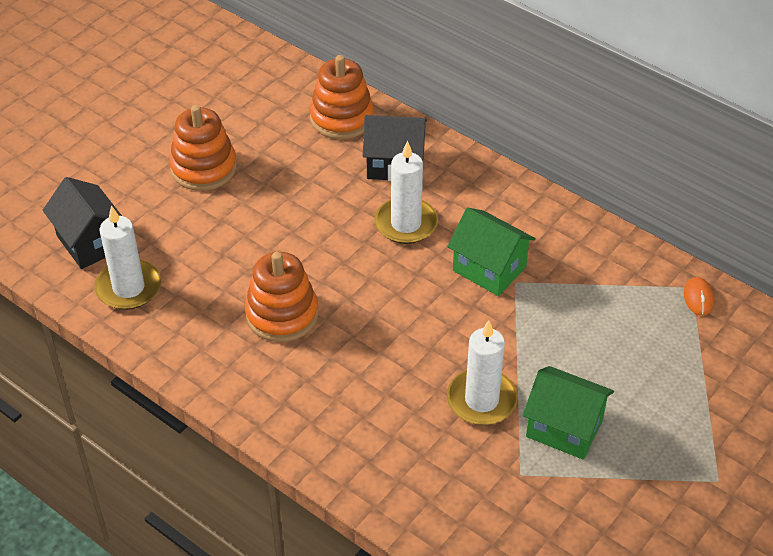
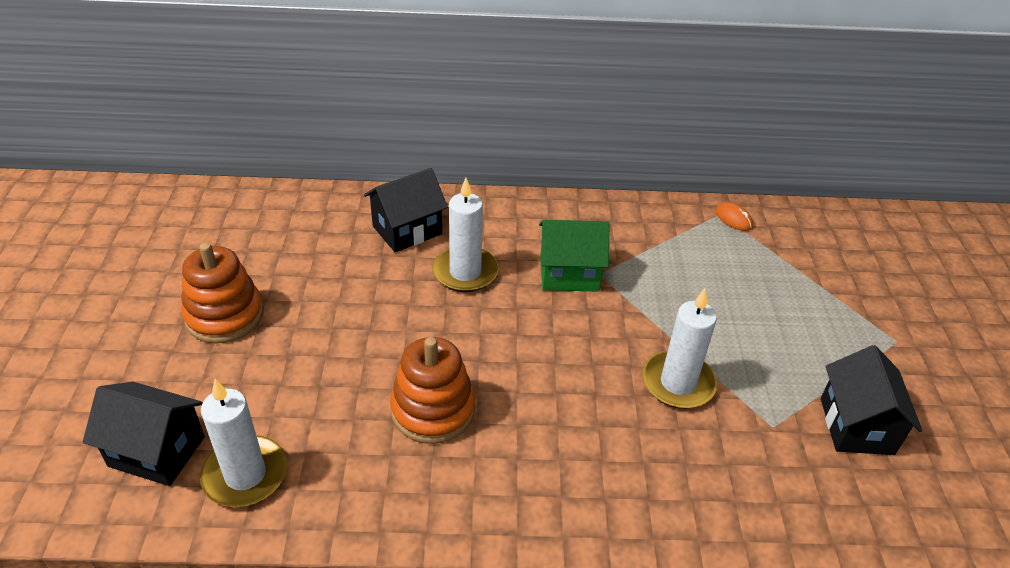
camera: 40 degrees left, 5 degrees down
orange stacking toy [309,55,374,139] -> none
green house [523,366,614,460] -> none
none -> black house [821,345,922,455]

